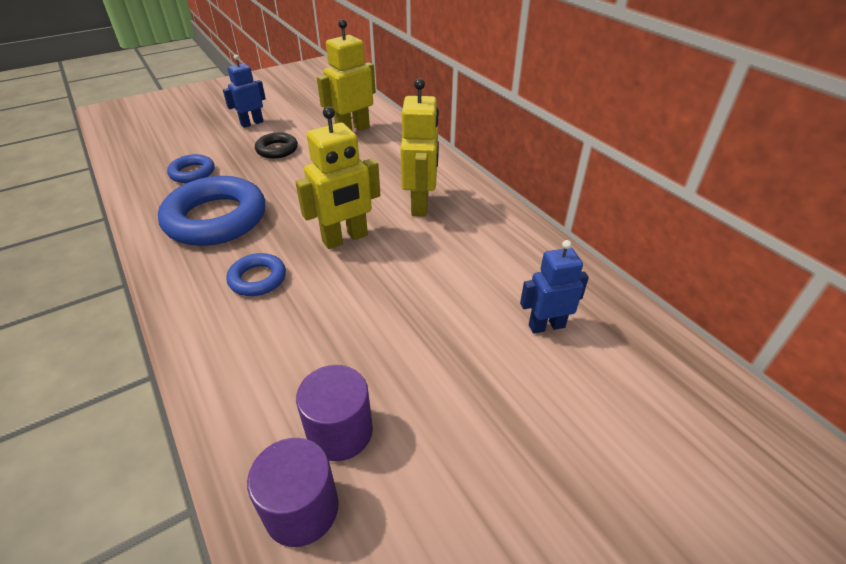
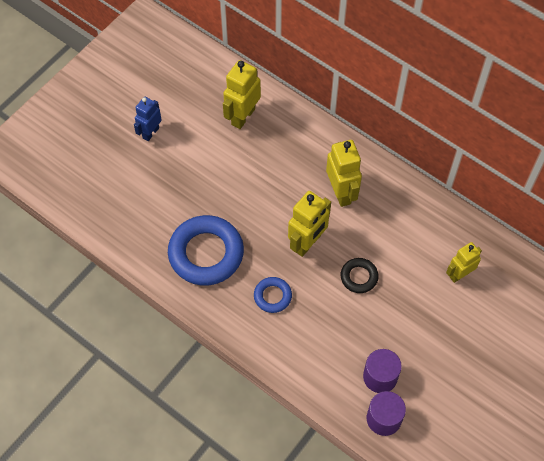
camera: 20 degrees left, 20 degrees up
blue ring [167,154,215,183] -> none
black ring [255,133,298,159] -> black ring moved to [341,258,379,293]
blue robot [520,240,589,334] -> yellow robot [446,242,482,283]

